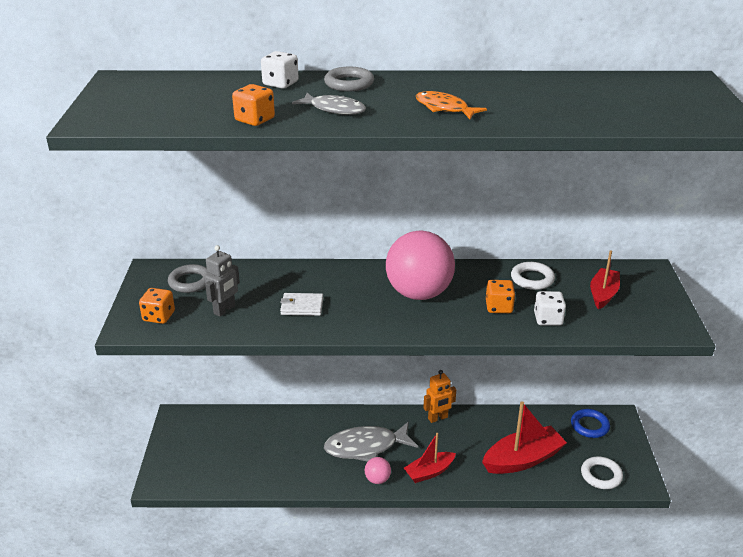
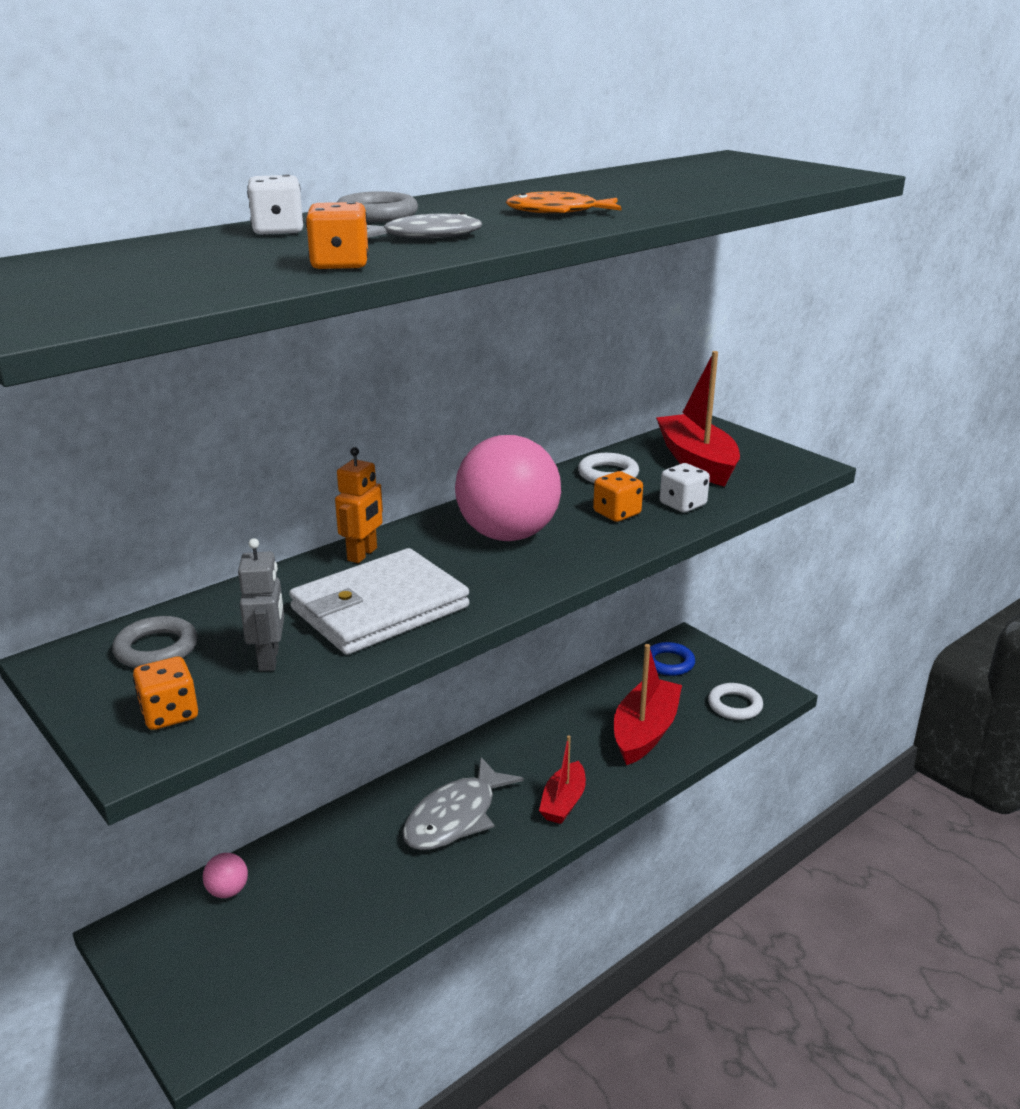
camera: 40 degrees left, 5 degrees down
white wallet [280,293,323,316] -> white wallet [289,548,470,655], size x2.14
pink ball [365,457,391,484] -> pink ball moved to [203,853,248,898]
orange robot [424,370,456,423] -> orange robot moved to [335,447,383,563]
red boat [590,250,620,309] -> red boat [656,351,740,487], size x1.62

